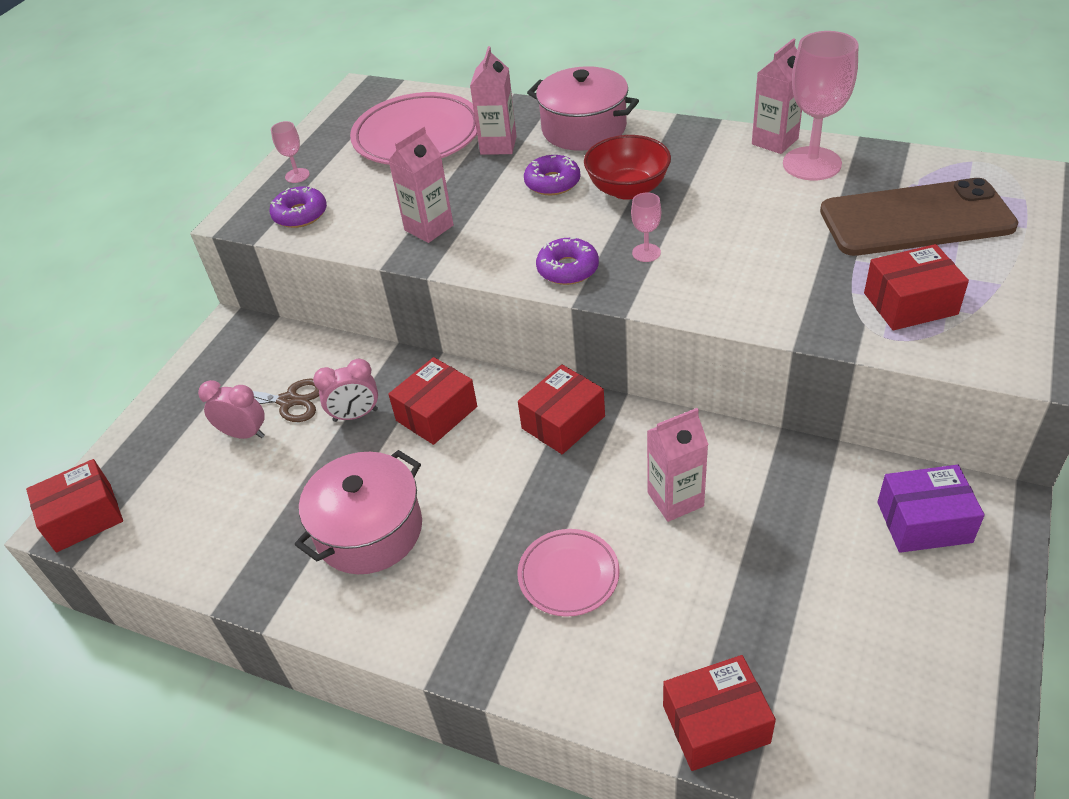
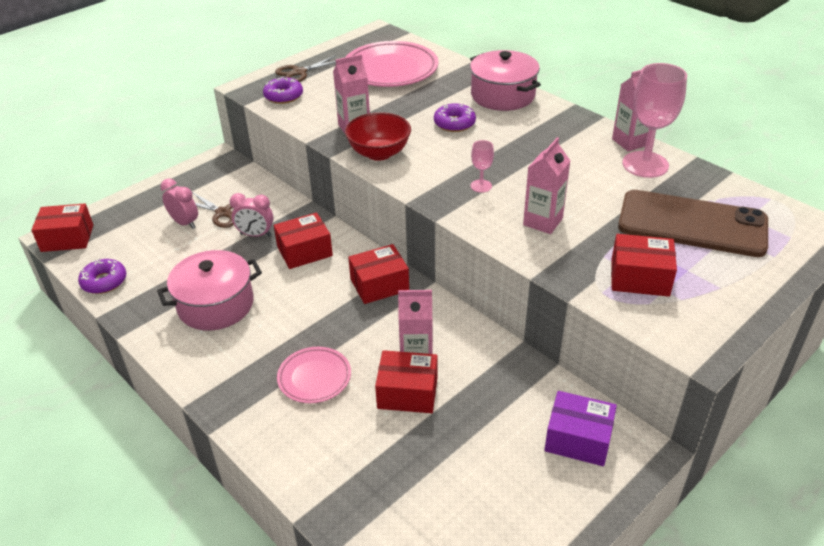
camera: 20 degrees right, 5 degrees down
pink goblet [271,121,310,183] -> brown scissors [275,55,336,82]
pink carton [470,46,517,155] -> pink carton moved to [523,137,570,234]
purple donut [536,237,599,285] -> purple donut moved to [78,259,126,294]
red bowl [584,135,671,200] -> red bowl moved to [345,112,411,161]
red box [663,655,776,771] -> red box moved to [375,350,438,413]

